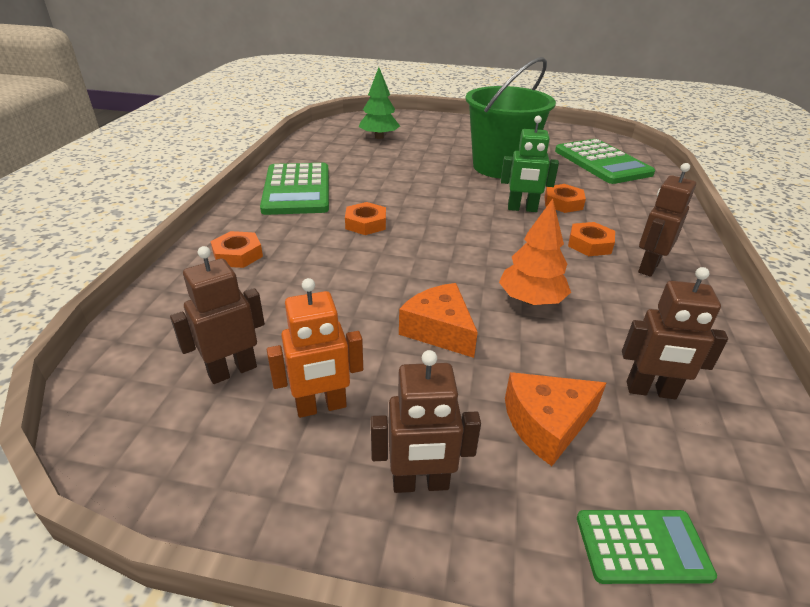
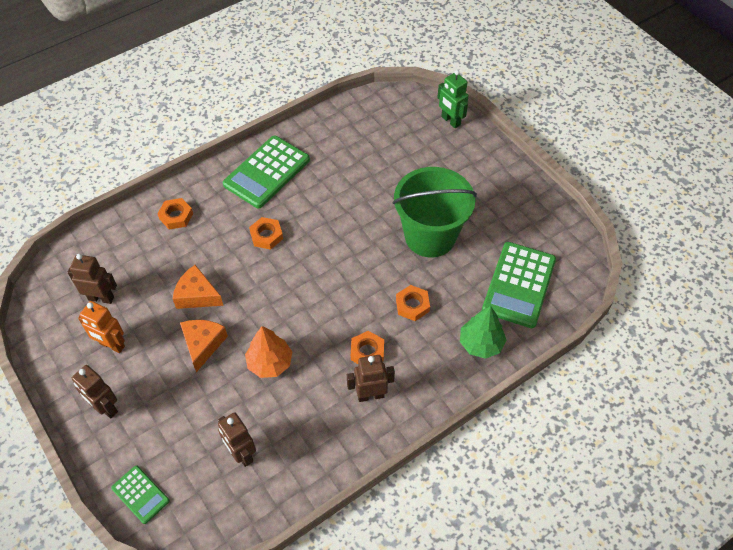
camera: 45 degrees right, 20 degrees up
green tree [359,67,400,139] -> green tree moved to [460,306,506,359]
green robot [501,116,559,212] -> green robot moved to [437,70,468,128]
orange cheese [505,372,606,466] -> orange cheese moved to [173,265,224,309]

